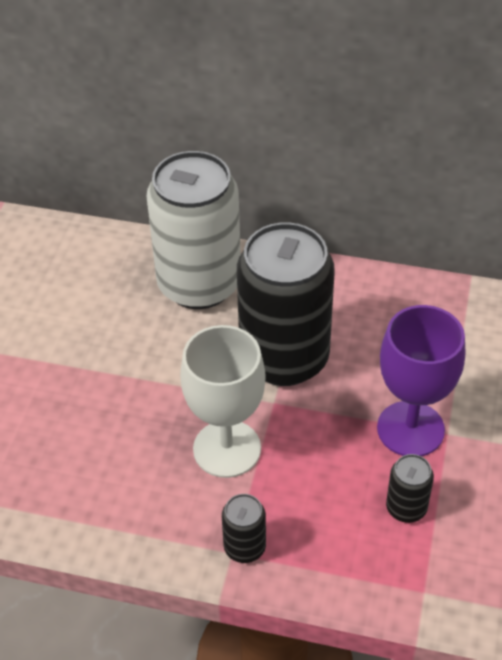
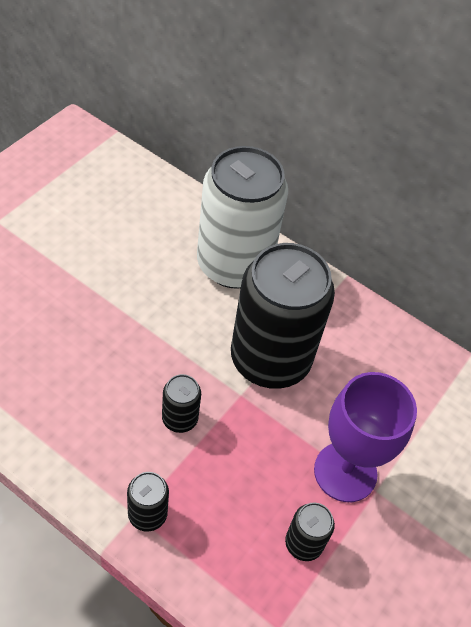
camera: 15 degrees right, 5 degrees up
white goblet [180,325,266,478] -> black can [162,374,201,433]

